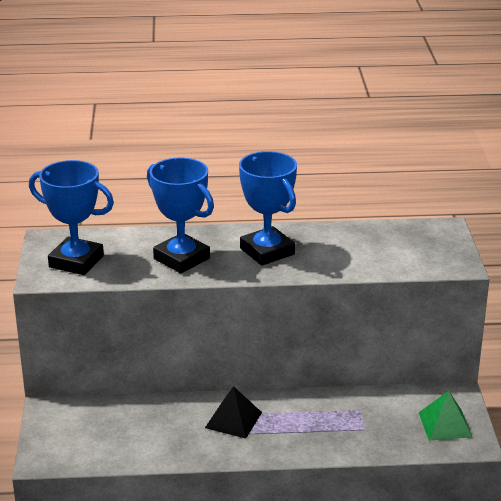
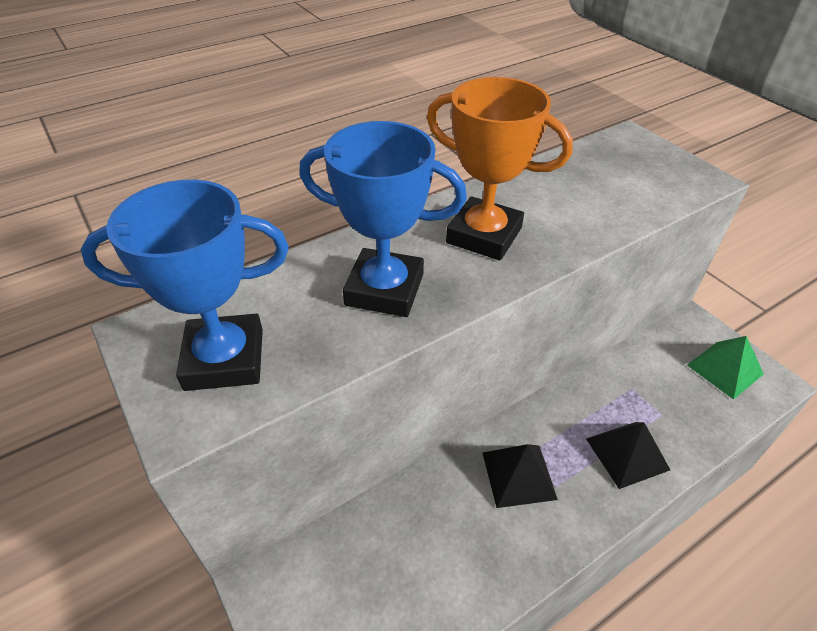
camera: 30 degrees left, 15 degrees up
blue trophy [239,151,297,266] -> orange trophy [427,77,573,260]
none -> black pyramid [586,422,670,489]

